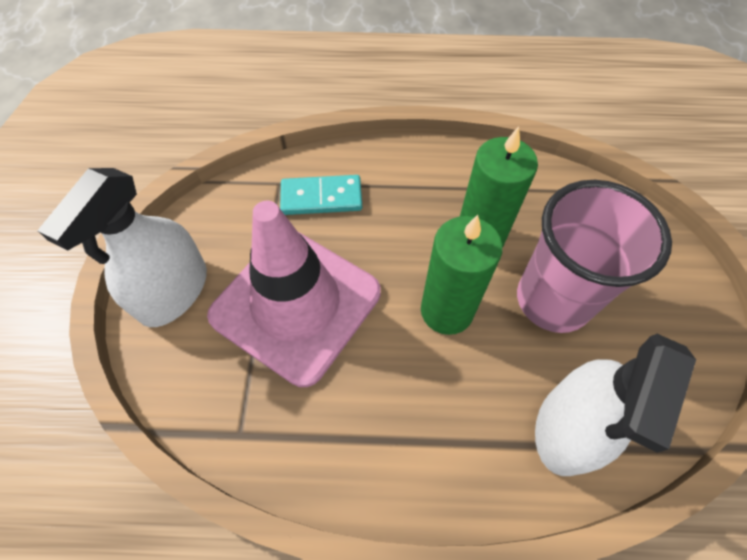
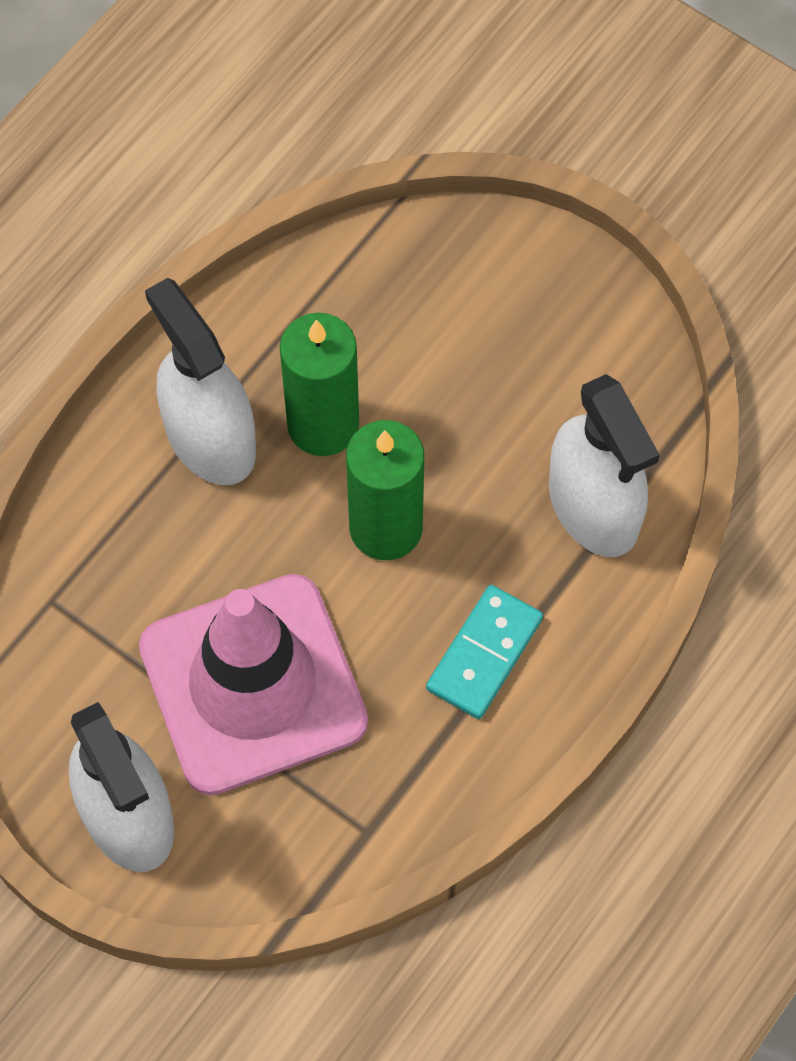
camera: 55 degrees left, 5 degrees up
turquoise domino [280,175,362,215] -> turquoise domino moved to [426,585,543,719]
pink cup [517,180,672,333] -> none
none -> white spray bottle [145,278,256,485]

